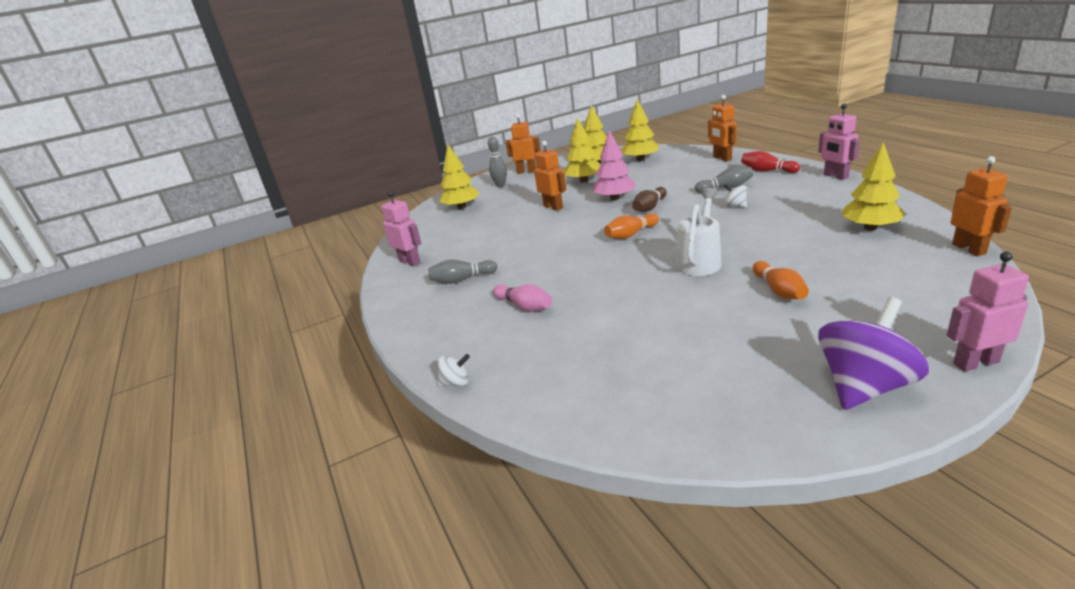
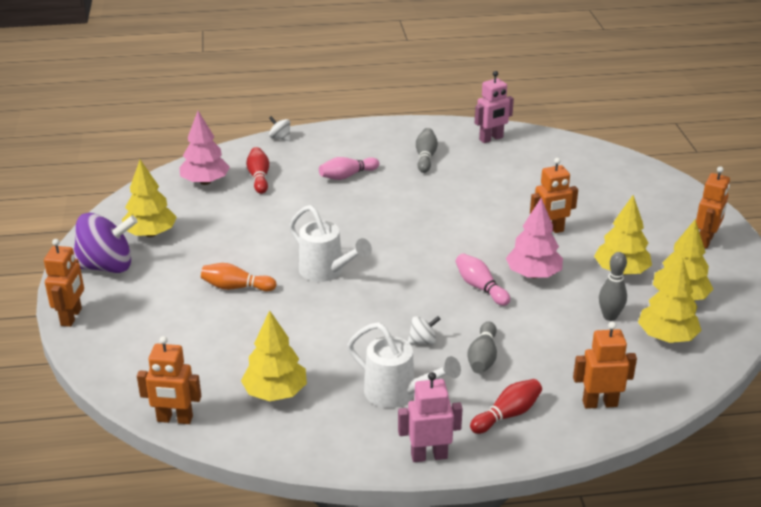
camera: 105 degrees right, 5 degrees up
white spinning top [437,354,470,387] -> white spinning top turned 120 degrees clockwise [269,116,290,141]
yellow tree [440,145,480,209] -> yellow tree moved to [122,160,177,237]
grey bowling pin [488,137,507,187] -> grey bowling pin moved to [599,252,627,321]
orange bowling pin [604,213,659,239] -> none
brown bowling pin [632,187,667,212] -> pink bowling pin [455,253,510,306]
purple spinning top [818,297,929,410] -> purple spinning top turned 75 degrees counterclockwise [74,213,138,273]
pink robot [947,252,1029,372] -> orange robot [44,239,84,327]
none -> pink tree [179,111,230,185]
none -> red bowling pin [246,147,269,194]
none -> white watering can [347,322,461,408]

